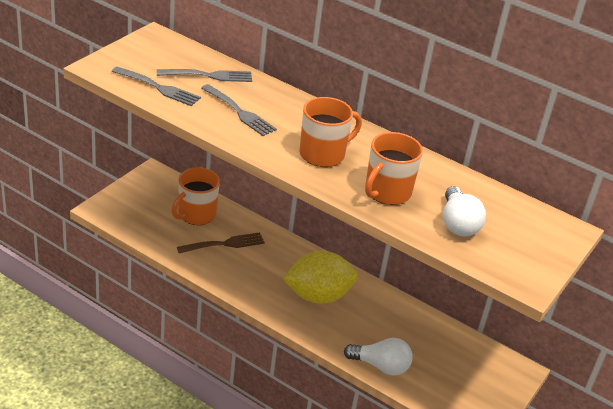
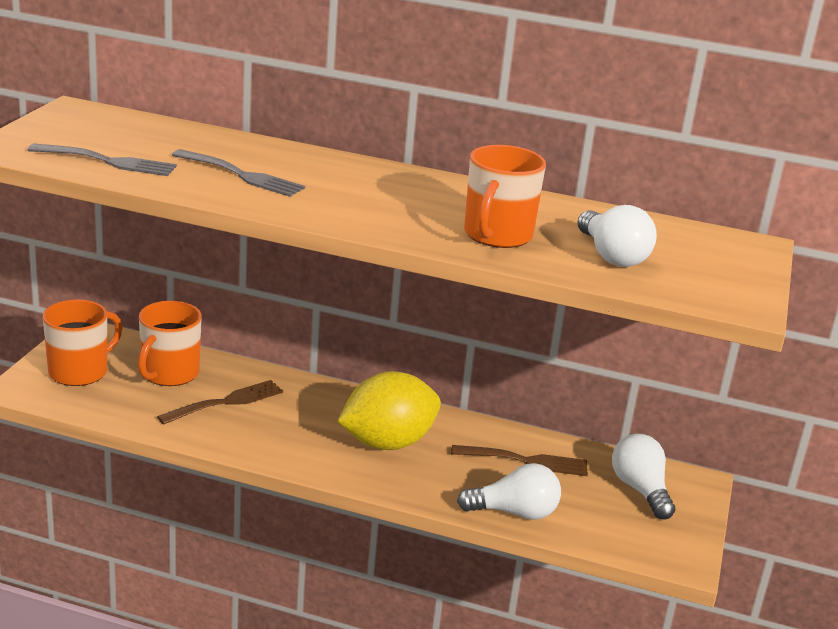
camera: 15 degrees left, 10 degrees down
grey fork [157,69,252,82] -> none
orange mug [299,97,362,167] -> orange mug moved to [43,300,122,386]
none -> brown fork [451,445,588,476]
none -> white light bulb [612,434,675,519]

